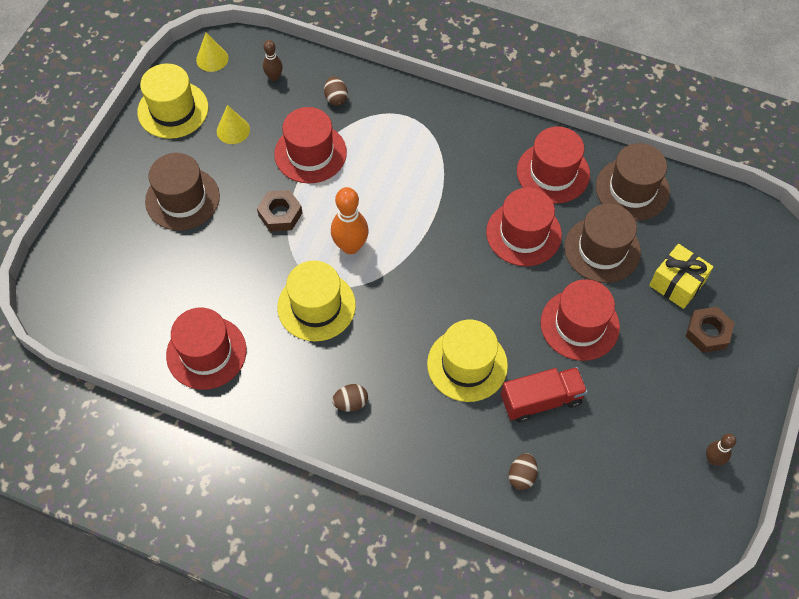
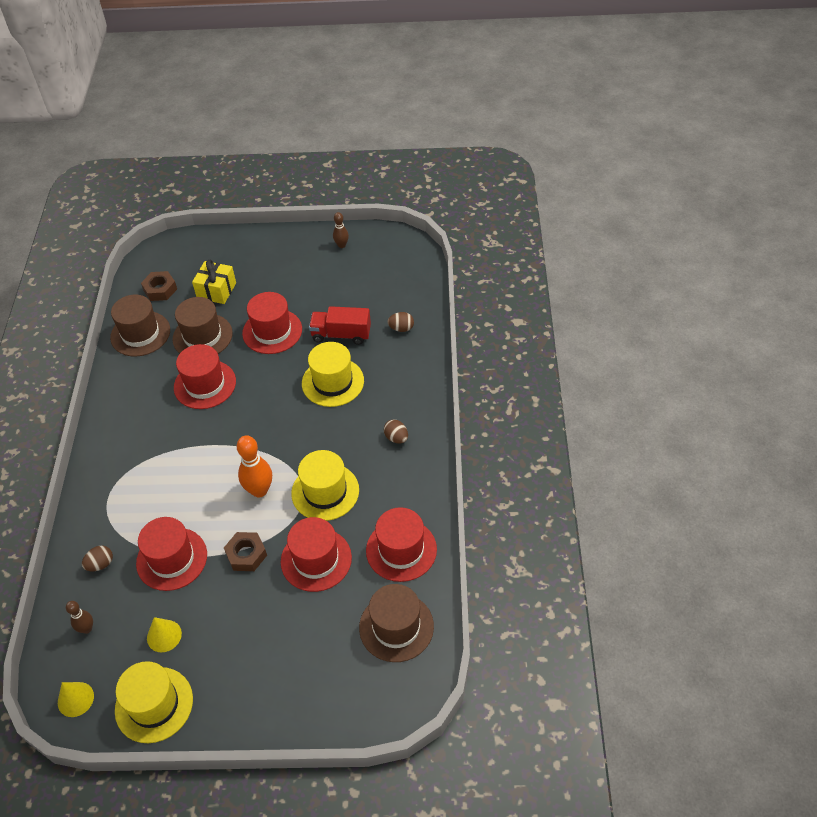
camera: 110 degrees left, 10 degrees down
brown hat [145,153,220,230] -> brown hat moved to [359,584,434,662]
red truck [501,367,588,422] -> red truck turned 45 degrees counterclockwise [309,306,371,345]
red hat [517,127,590,204] -> red hat moved to [281,517,352,592]
brown nut [686,307,735,353] -> brown nut moved to [141,271,177,301]

